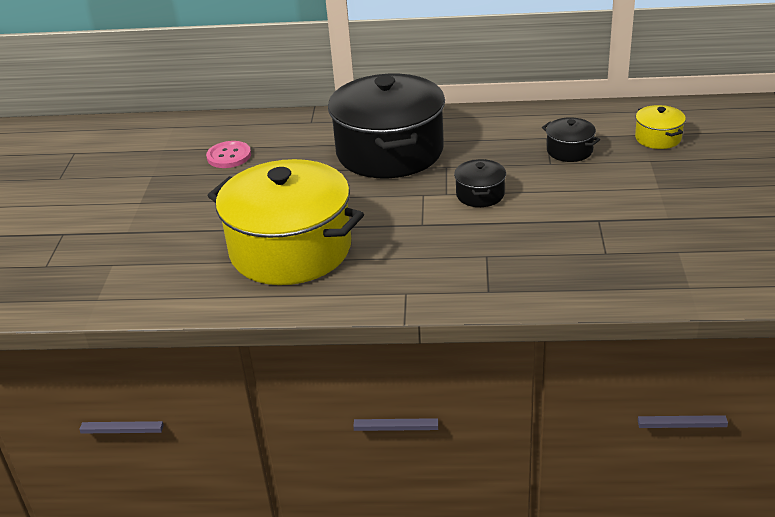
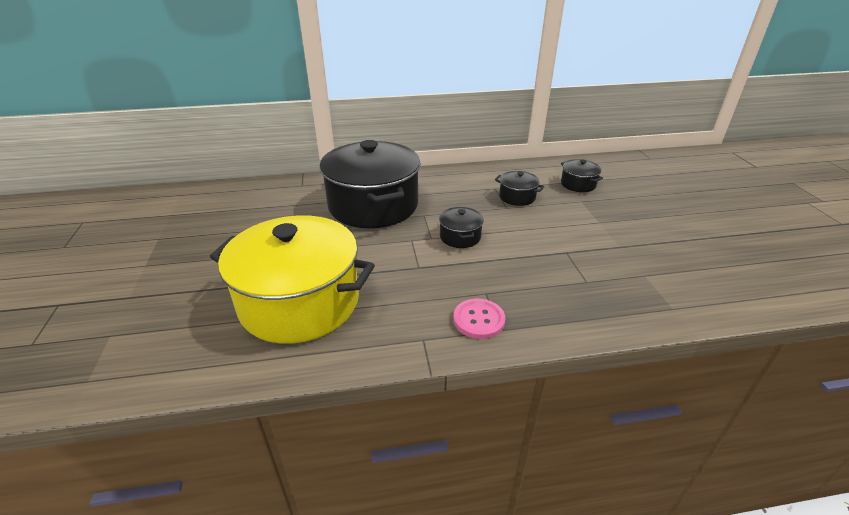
camera: 15 degrees left, 0 degrees up
pink button [206,141,251,168] -> pink button moved to [453,299,505,339]
yellow pot [635,105,686,149] -> black pot [561,159,603,192]

